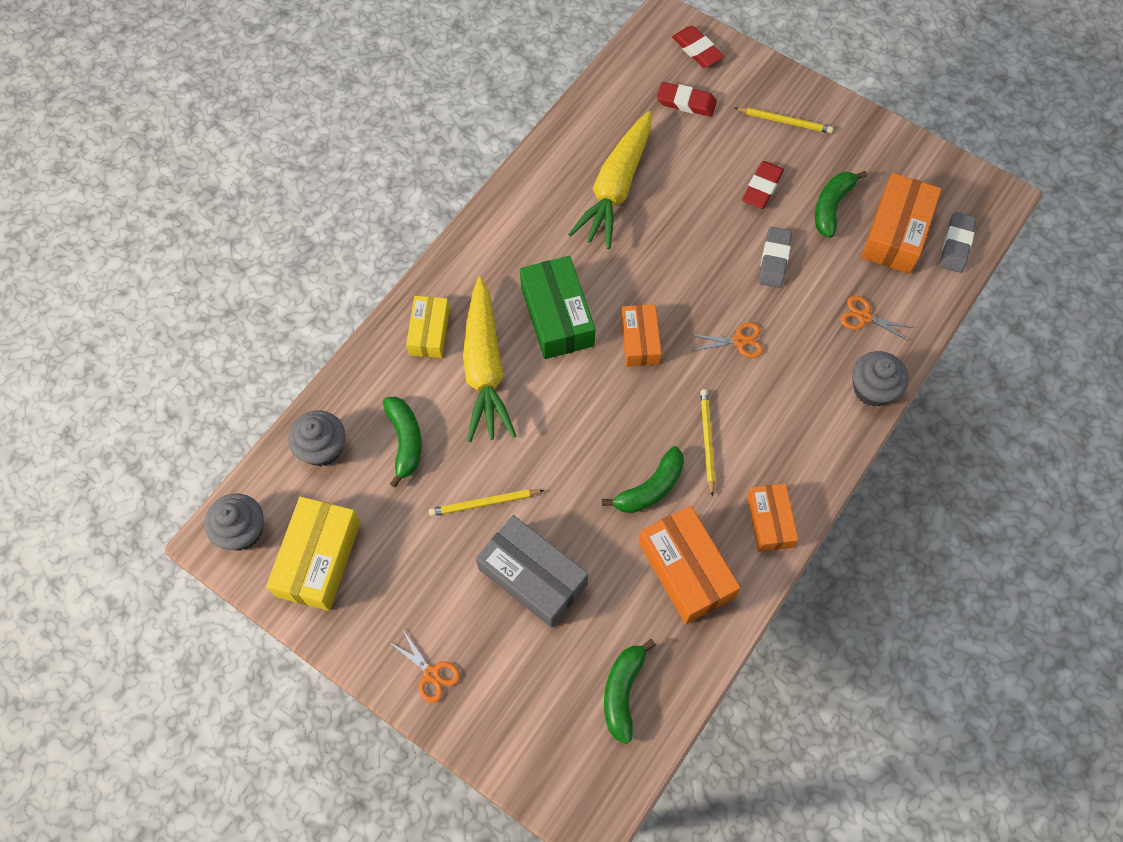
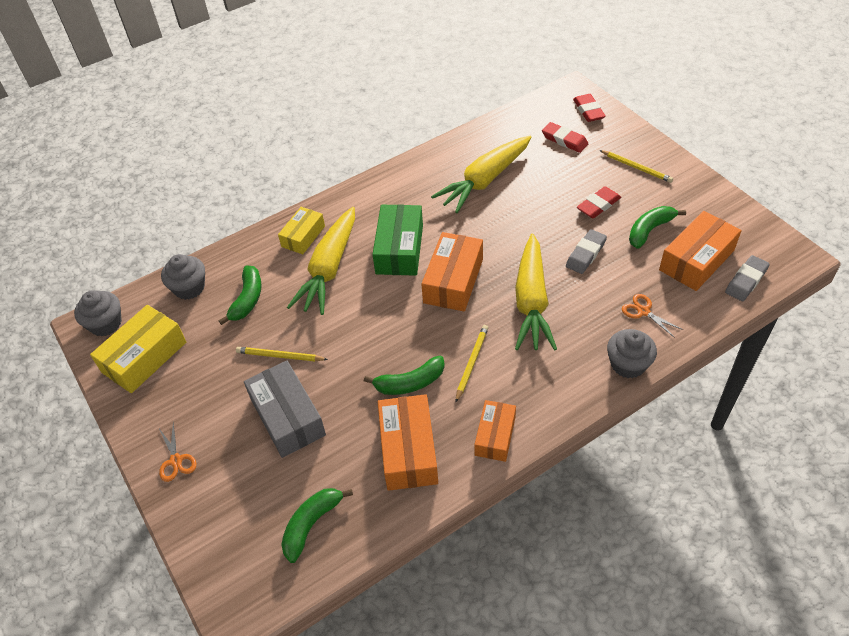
camera: 25 degrees right, 15 degrees down
orange box [621,304,662,366] -> orange box [421,232,483,312], size x1.57
orange scissors [691,323,763,358] -> yellow carrot [515,234,557,351]

